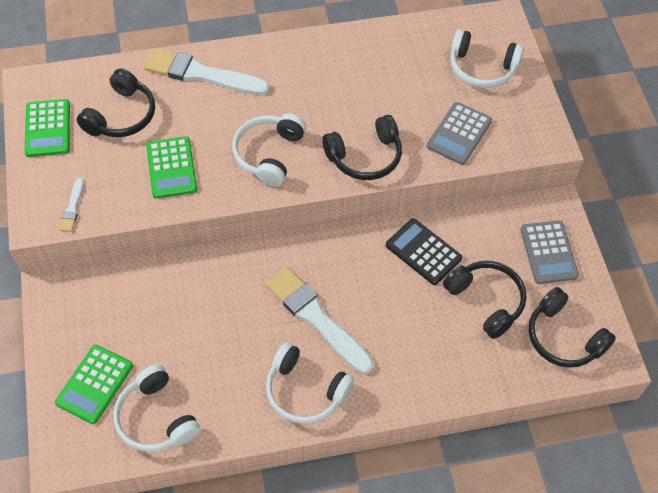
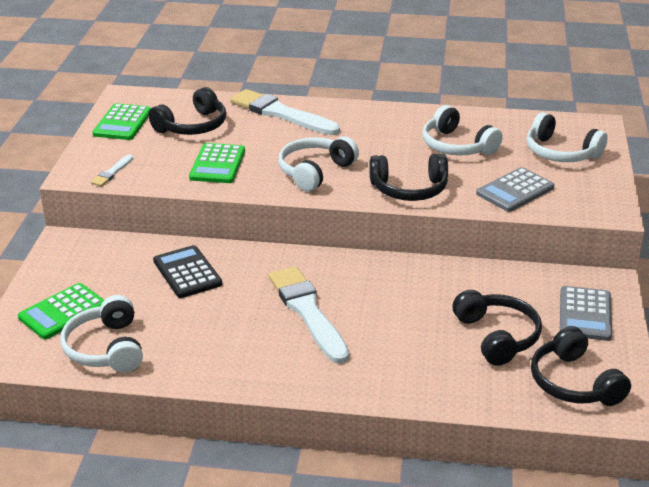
camera: 20 degrees right, 25 degrees down
white headphones [266,342,354,424] -> white headphones moved to [422,105,502,155]
black calculator [386,218,462,285] -> black calculator moved to [153,245,222,298]

